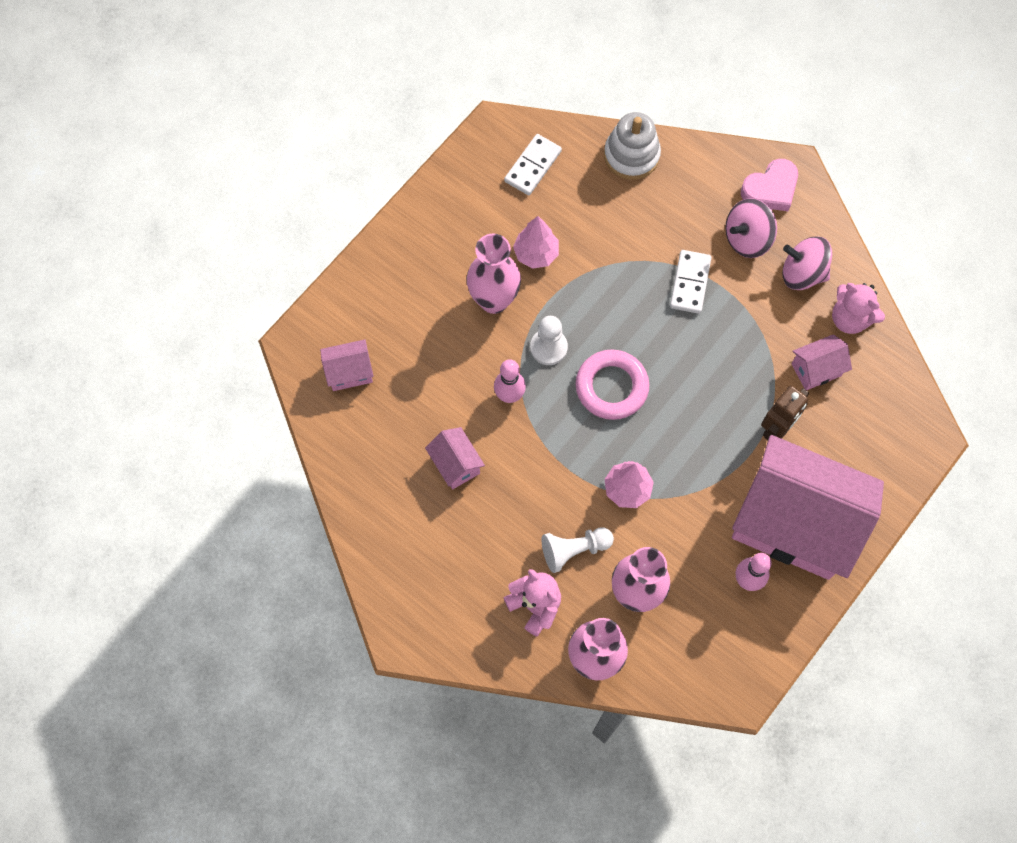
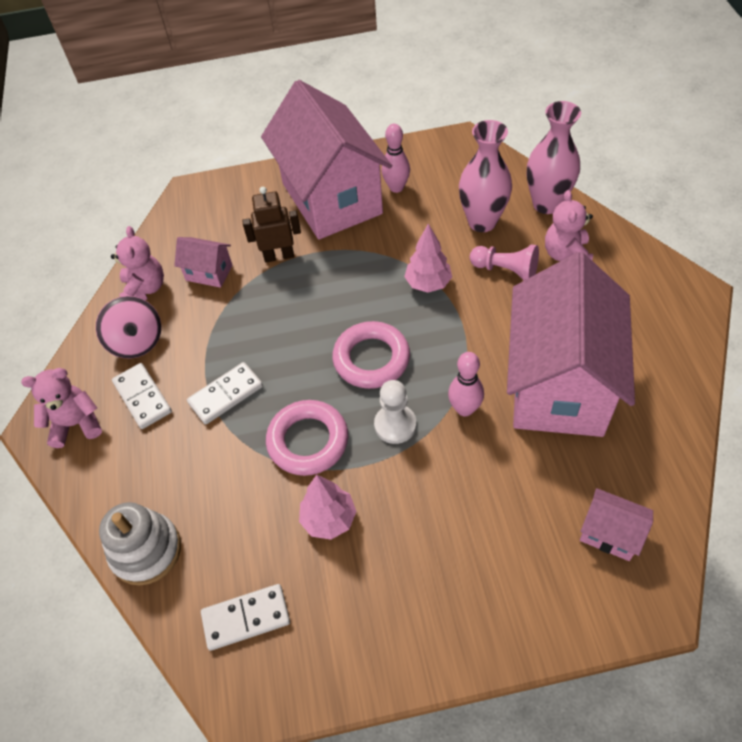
camera: 135 degrees left, 15 degrees down
pink house [425,427,485,489] -> pink house [507,252,635,437], size x2.47
pink vase [467,233,521,314] -> none
white pawn [542,527,614,573] -> pink pawn [470,244,539,281]
pink spinning top [725,198,777,258] -> white domino [112,363,172,429]
pink heart [741,159,798,211] -> pink teddy bear [21,368,102,448]
none -> pink ring [266,400,348,476]

